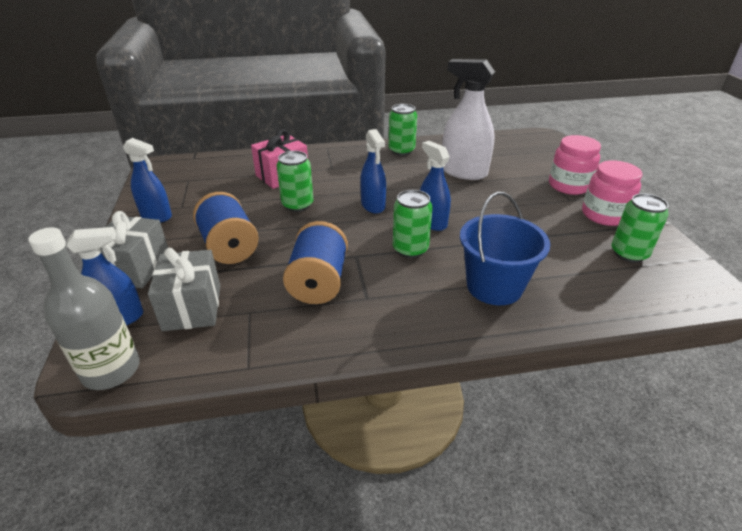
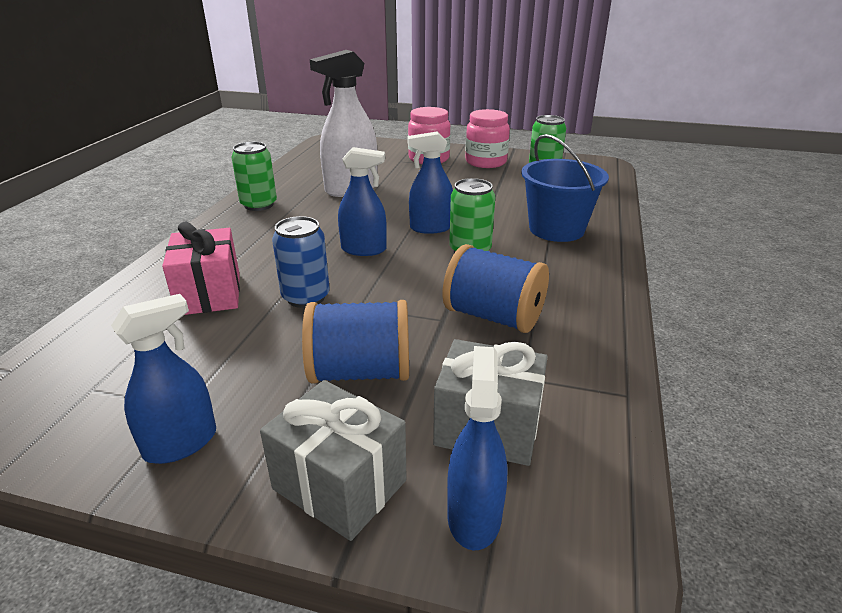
camera: 65 degrees left, 5 degrees down
grey bottle [28,227,140,390] -> none
green can [276,151,313,212] -> blue can [272,216,330,308]

